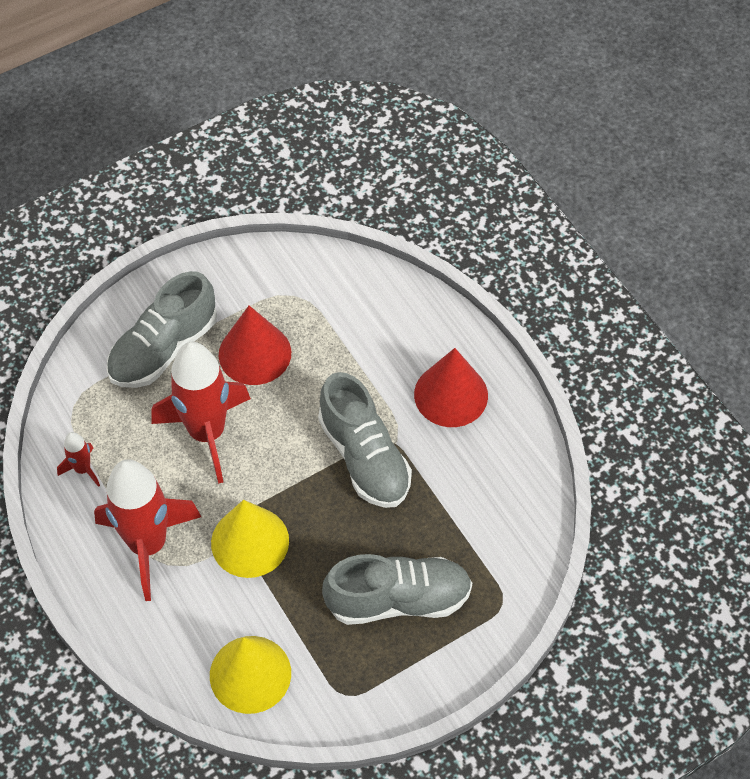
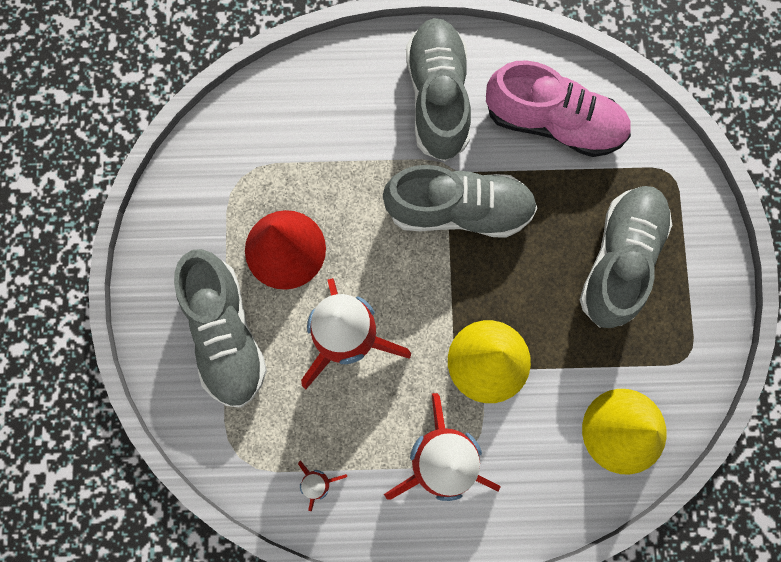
camera: 60 degrees left, 20 degrees up
red cone [414,348,488,427] -> grey shoe [406,18,471,161]
none -> pink shoe [486,60,631,157]

